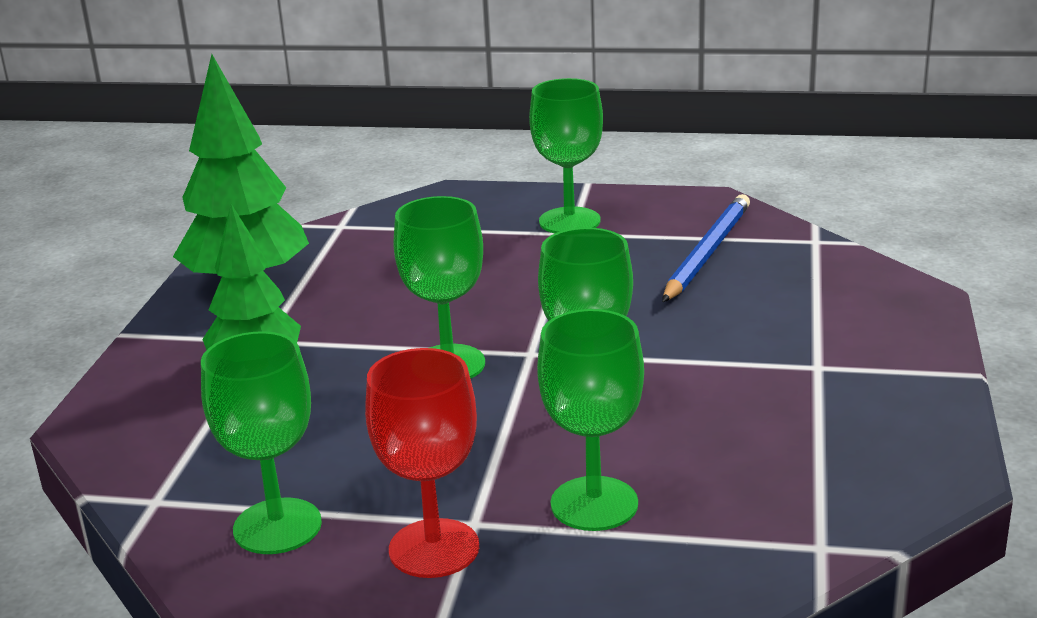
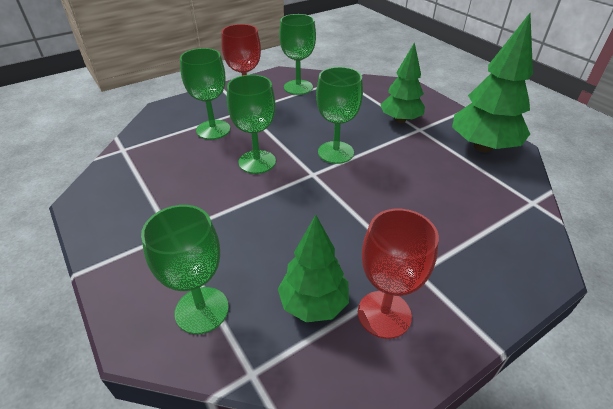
camera: 135 degrees right, 15 degrees up
green goblet [529,78,603,233] -> green goblet moved to [141,205,229,334]
blue pencil [662,194,750,302] -> green tree [278,215,349,322]
none -> red goblet [358,209,439,339]

